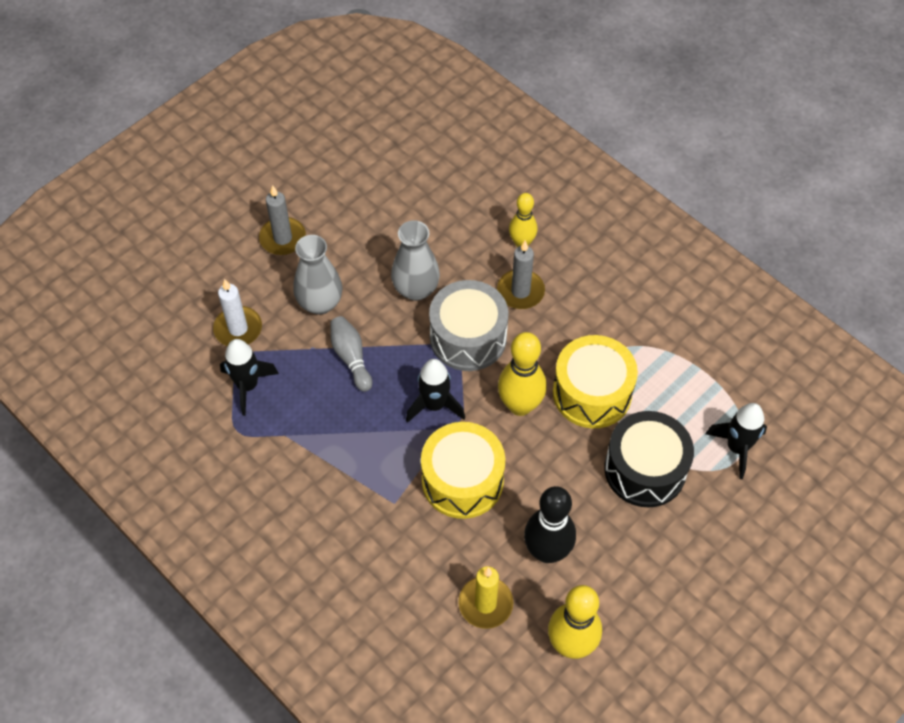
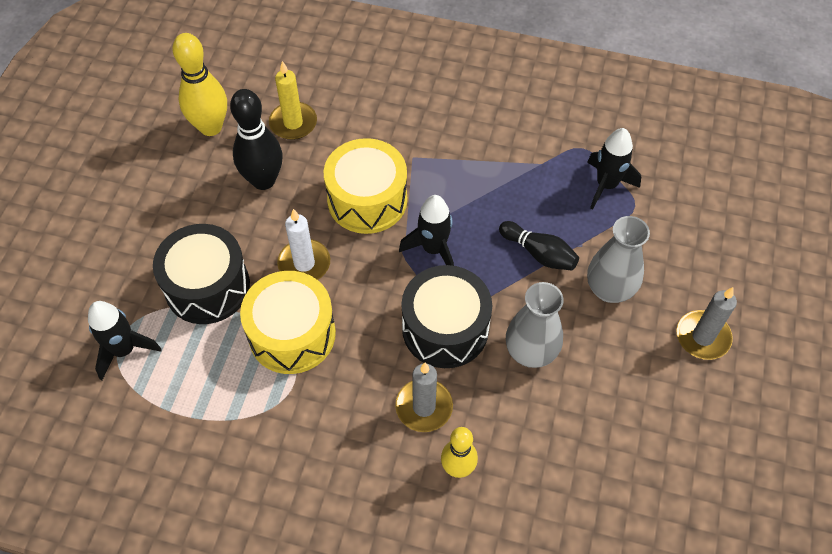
camera: 150 degrees right, 0 degrees up
white candle [213,279,262,346] -> white candle moved to [277,209,330,280]
grey bowling pin [330,316,372,392] -> black bowling pin [499,221,579,270]
grey drum [429,280,509,371] -> black drum [402,265,492,368]
yellow bowling pin [498,332,547,416] -> none

